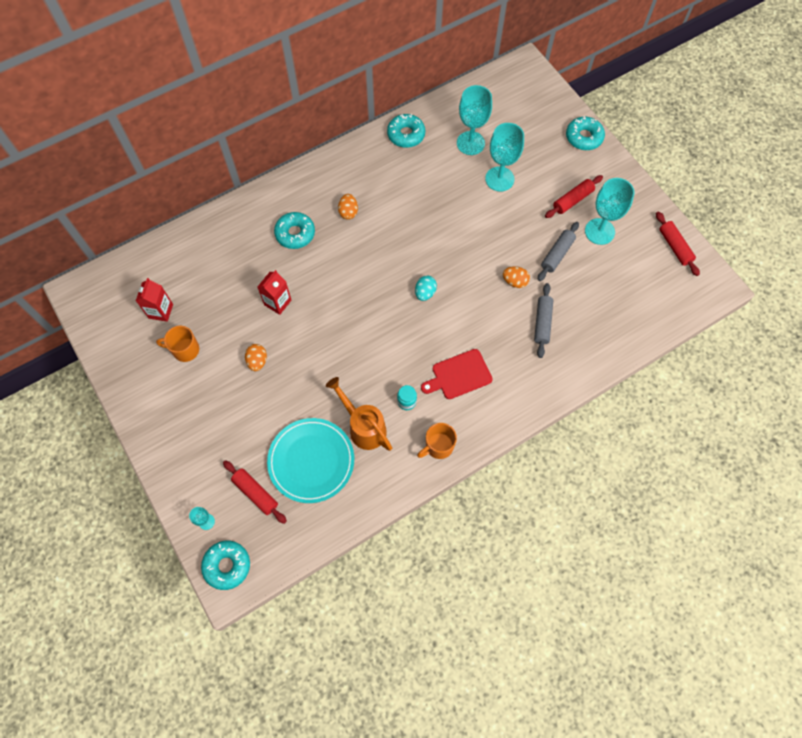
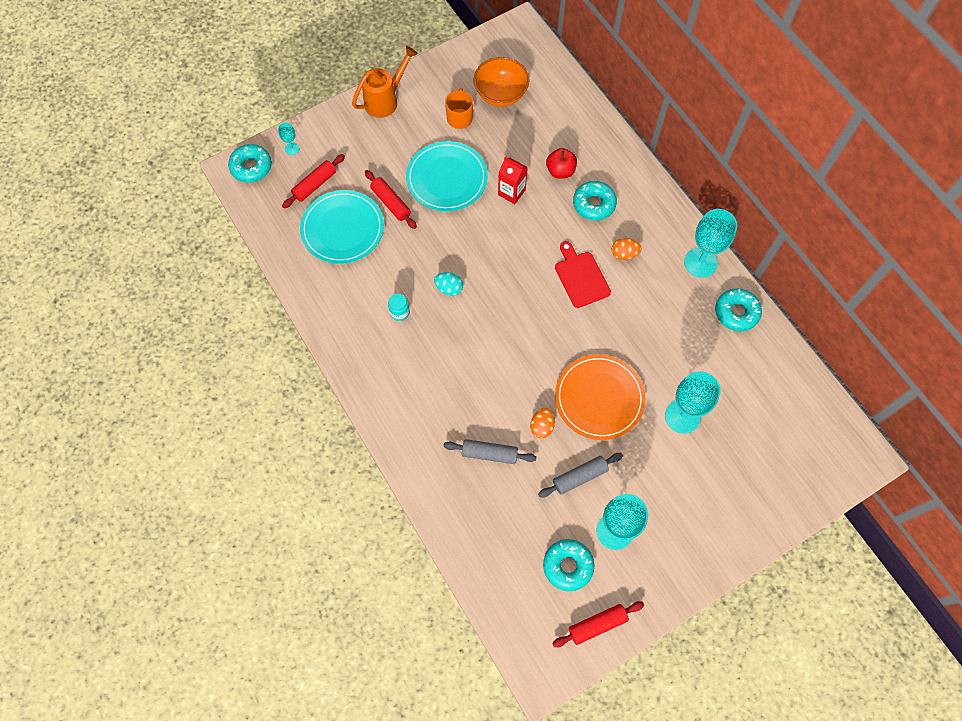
camera: 90 degrees right, 0 degrees up
red carton [136,278,173,322] -> orange bowl [474,57,530,107]
orange egg [245,344,267,371] -> turquoise plate [406,141,488,211]
orange watering can [326,377,392,451] -> orange watering can moved to [352,46,418,118]
turquoise egg [415,275,437,301] -> turquoise egg moved to [434,272,463,296]
orange mug [417,423,457,459] -> none
red cutting board [421,349,493,399] -> red cutting board moved to [555,241,611,308]
turquoise goblet [457,85,492,155] -> turquoise goblet moved to [684,209,737,278]
grey rolling pin [538,222,579,281] -> grey rolling pin turned 60 degrees counterclockwise [538,453,623,498]
red rolling pin [545,175,603,218] -> red rolling pin moved to [365,170,417,229]
turquoise donut [566,116,605,150] -> turquoise donut moved to [543,539,594,591]
none -> red apple [546,148,577,179]
none -> orange plate [555,354,646,440]

